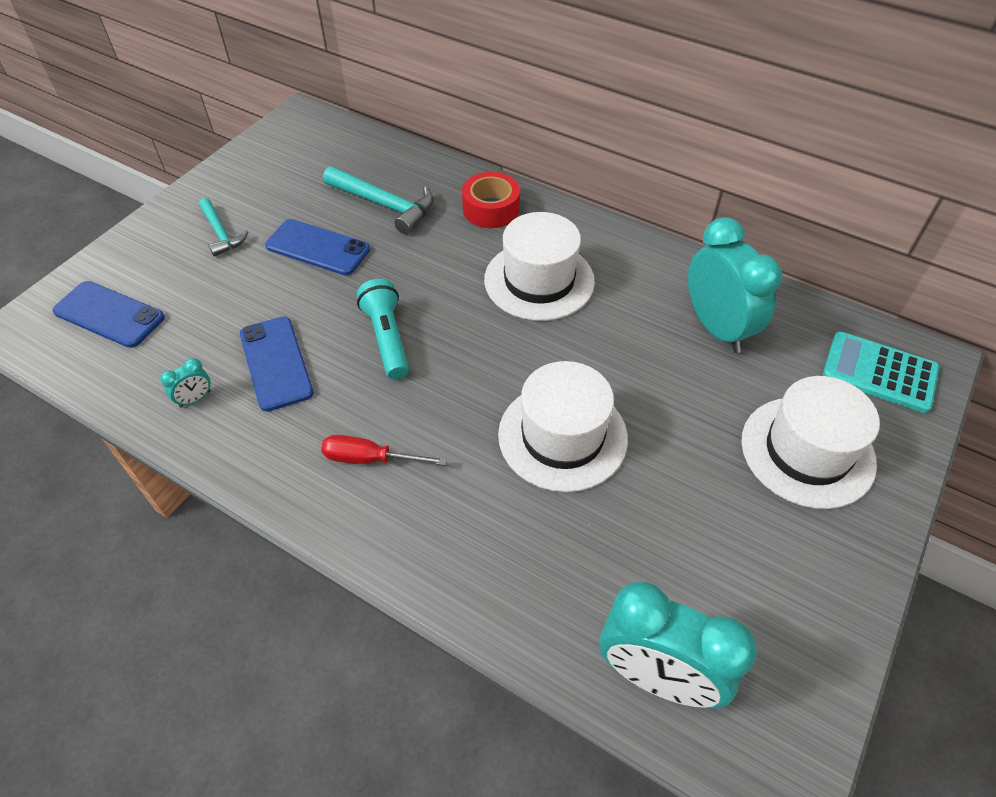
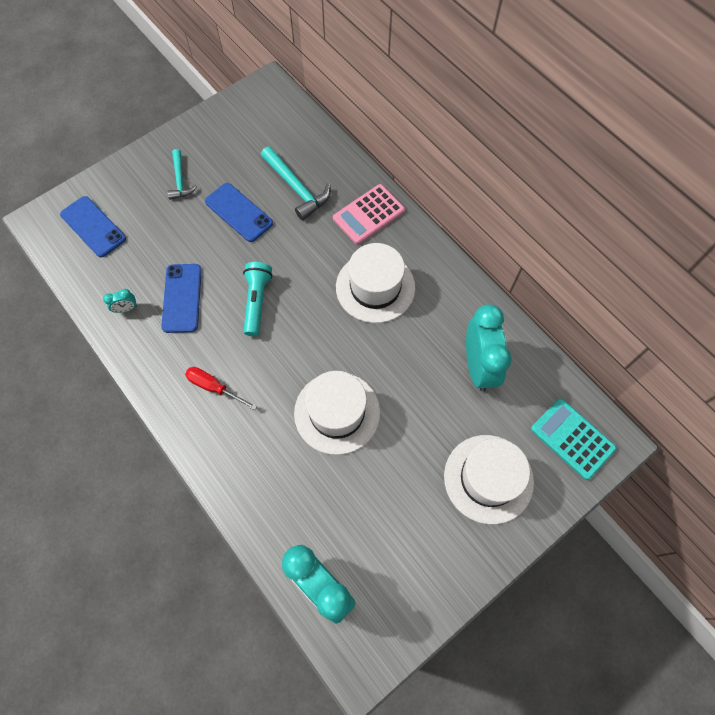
camera: 20 degrees right, 15 degrees up
red tape [462,172,520,228] -> pink calculator [333,184,405,245]

